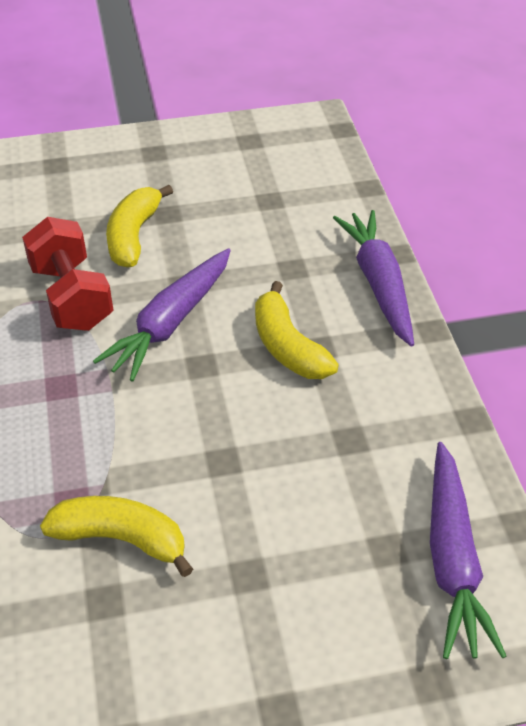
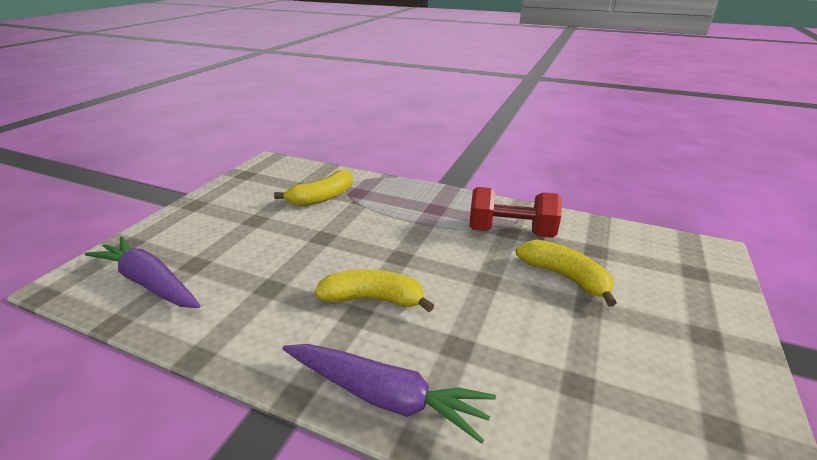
camera: 125 degrees right, 15 degrees down
purple carrot [93,248,231,382] -> none

